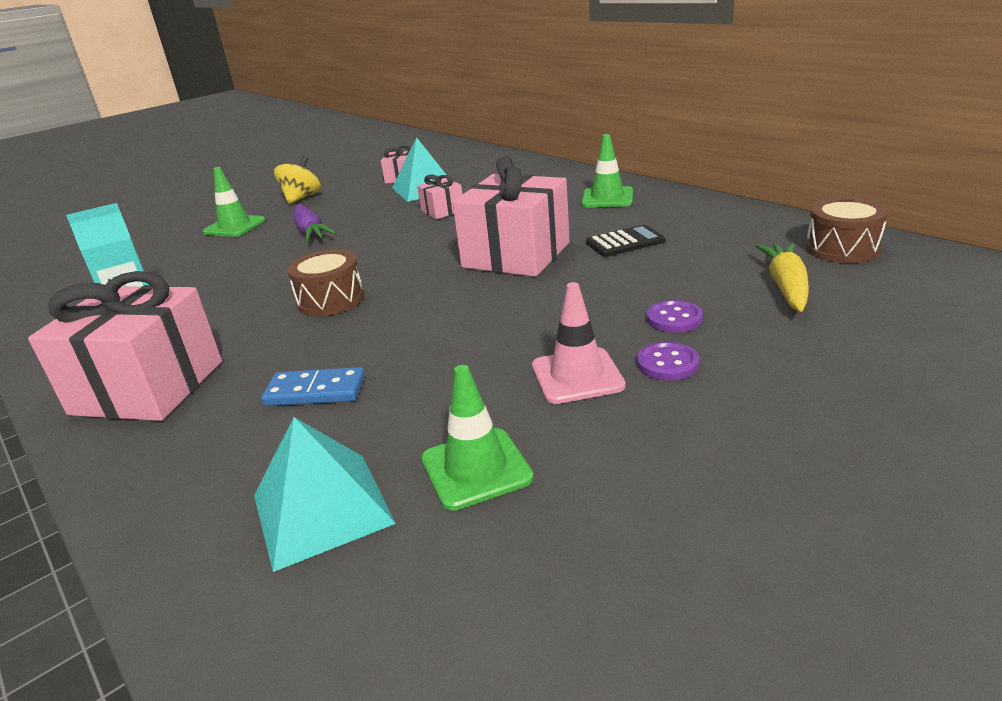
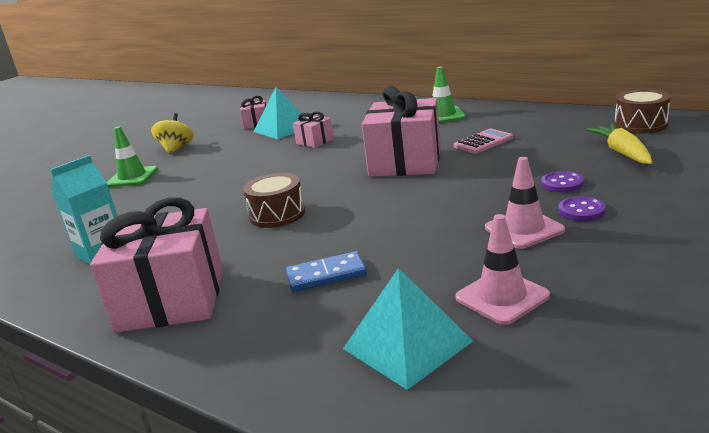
camera: 15 degrees left, 5 degrees down
purple carrot [294,204,336,241] -> none
green traffic cone [421,365,534,511] -> pink traffic cone [455,214,550,325]
black calculator [586,225,666,257] -> pink calculator [454,129,513,154]

